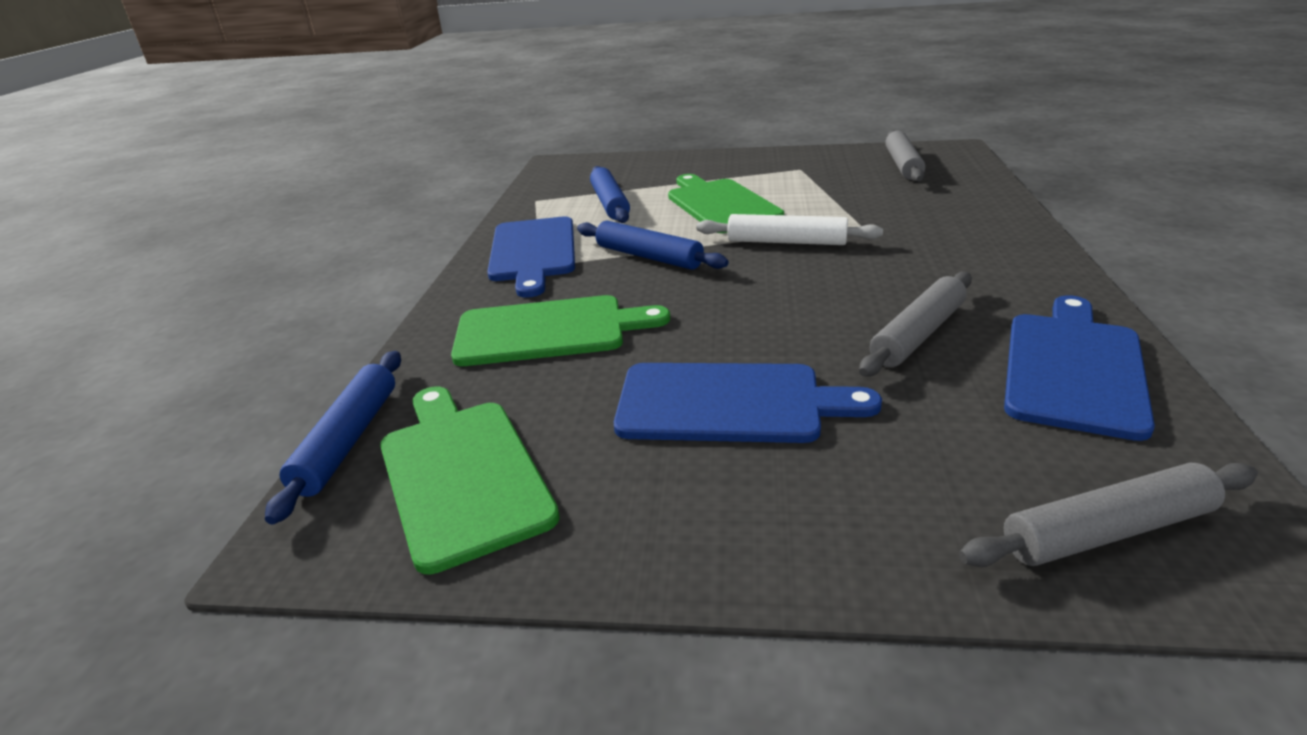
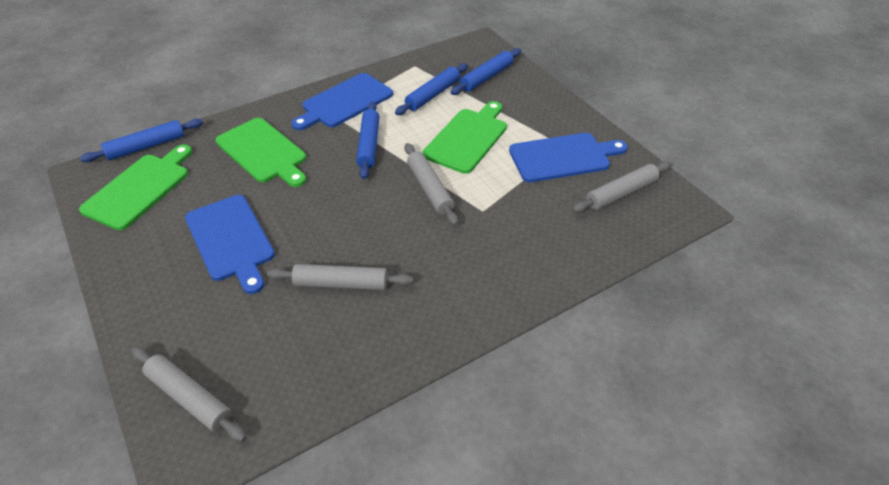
camera: 50 degrees right, 15 degrees up
white rolling pin [696,214,883,245] -> grey rolling pin [405,143,458,226]
blue cutting board [1004,295,1155,441] -> blue cutting board moved to [509,133,628,182]
none -> blue rolling pin [451,48,521,95]

